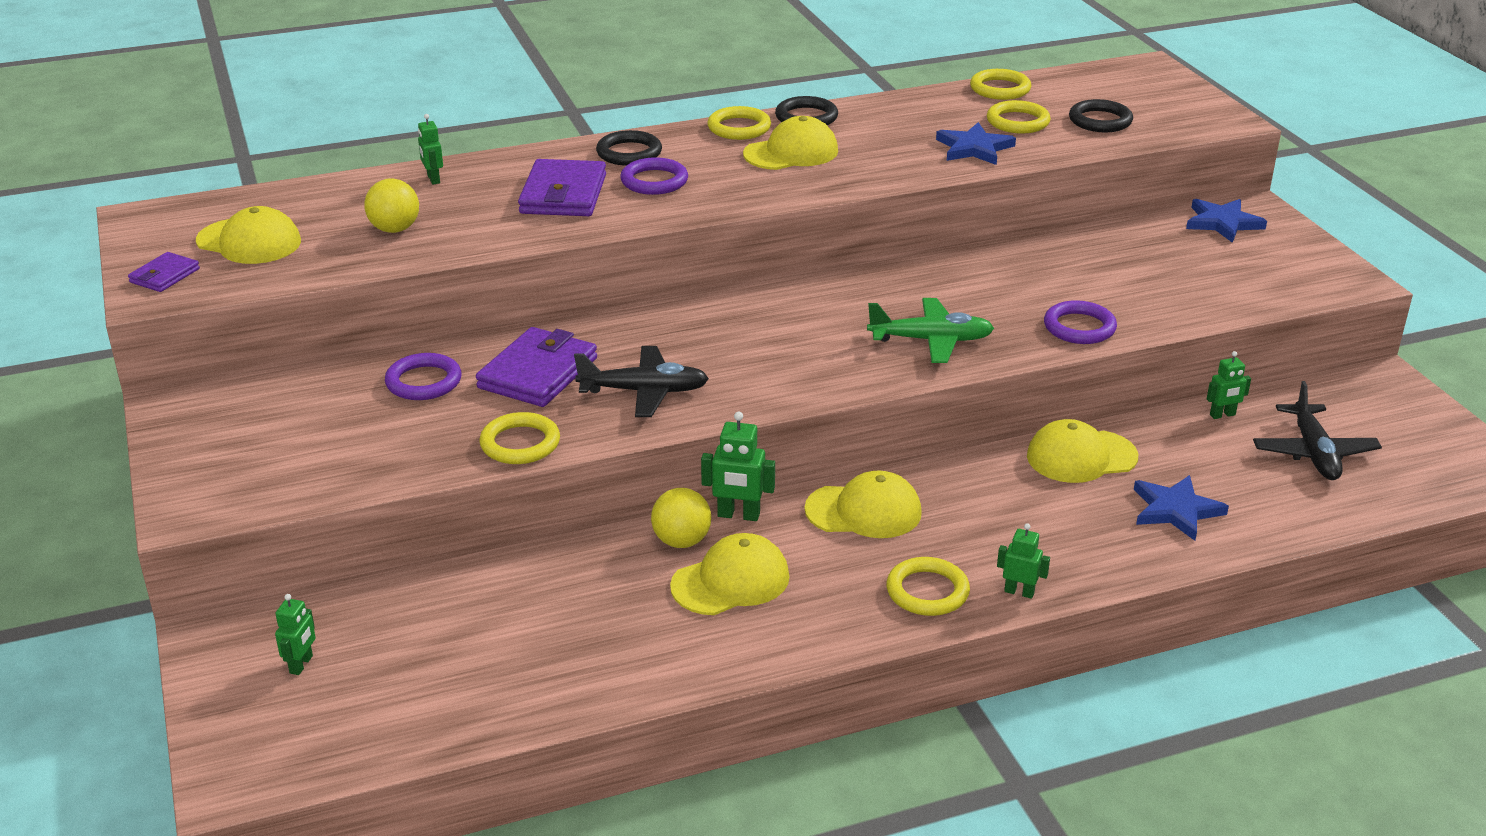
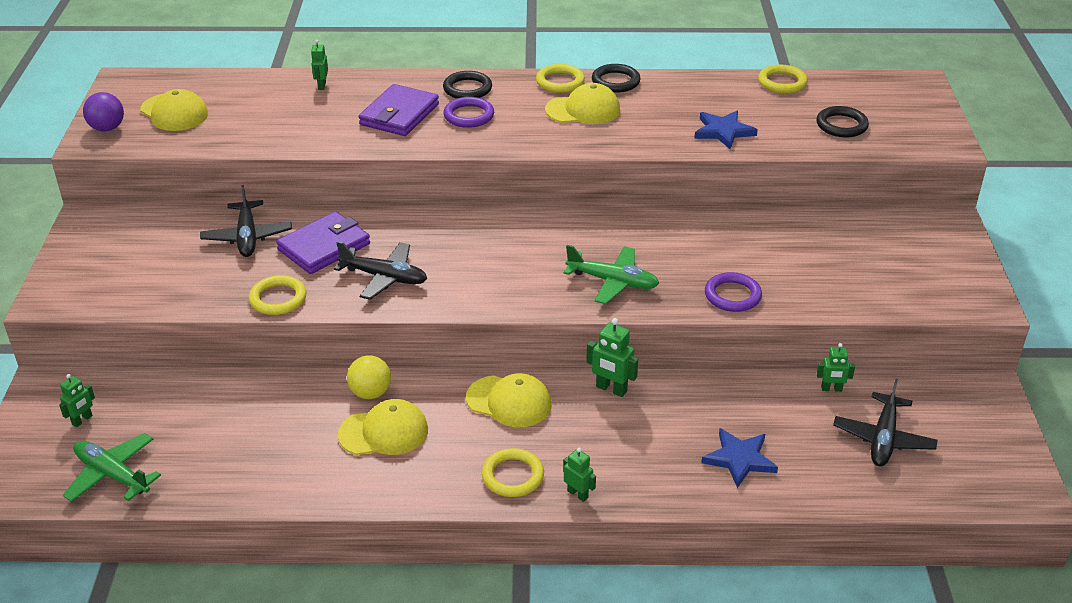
camera: 20 degrees right, 5 degrees up
purple wallet [128,252,200,292] -> purple ball [83,92,124,131]
yellow ball [364,178,419,233] -> none
purple ring [385,353,461,400] -> black plane [200,185,292,257]
green robot [701,412,775,521] -> green robot moved to [586,318,638,397]
yellow ring [987,100,1051,134] -> none
yellow cap [1027,419,1138,483] -> none
blue star [1186,199,1267,243] -> none
none -> green plane [63,433,161,502]

